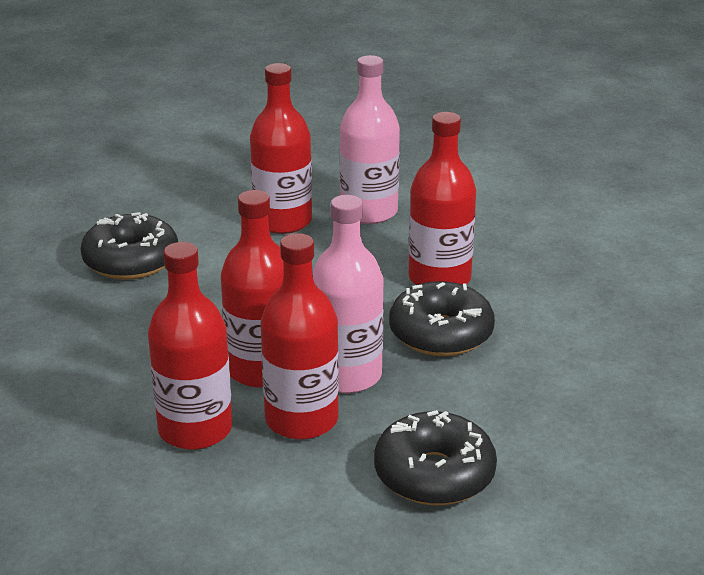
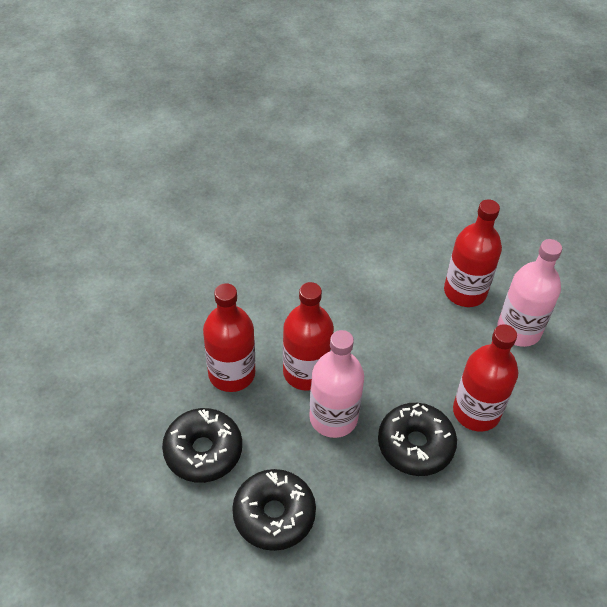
camera: 55 degrees right, 20 degrees up
black donut [81,212,178,280] -> black donut moved to [162,408,242,483]
red bottle [261,233,339,440] -> none

